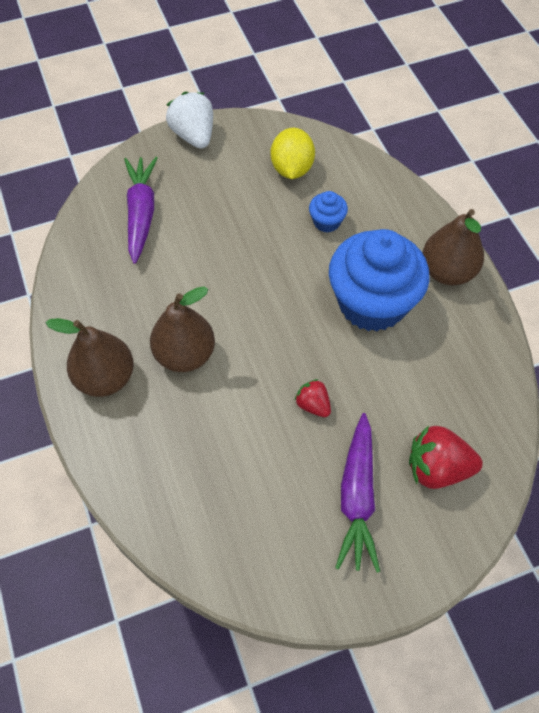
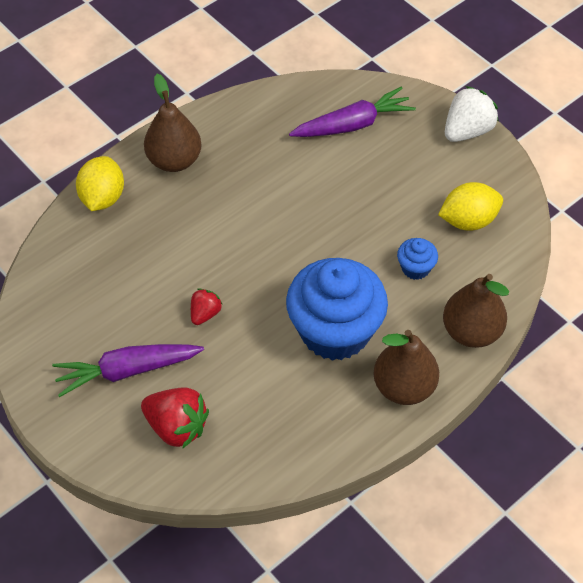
camera: 70 degrees right, 5 degrees down
brown pear [150,287,215,372] -> brown pear moved to [443,274,509,348]
red strawberry [409,425,483,489] -> red strawberry turned 135 degrees clockwise [141,387,209,449]
none -> yellow lemon [76,156,124,211]

